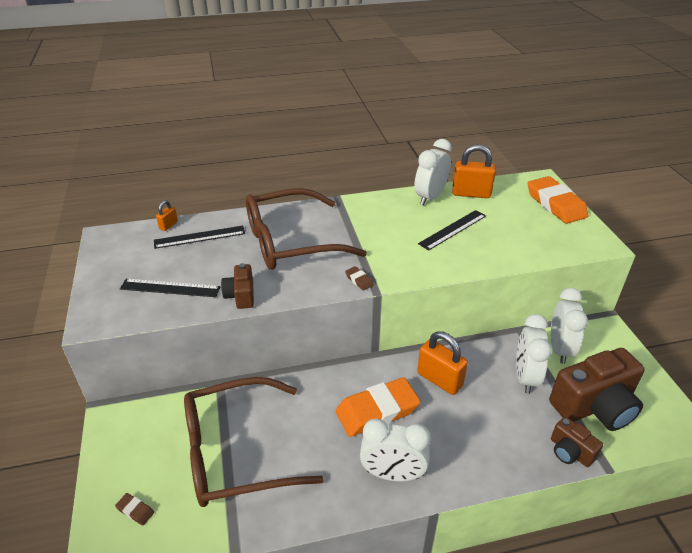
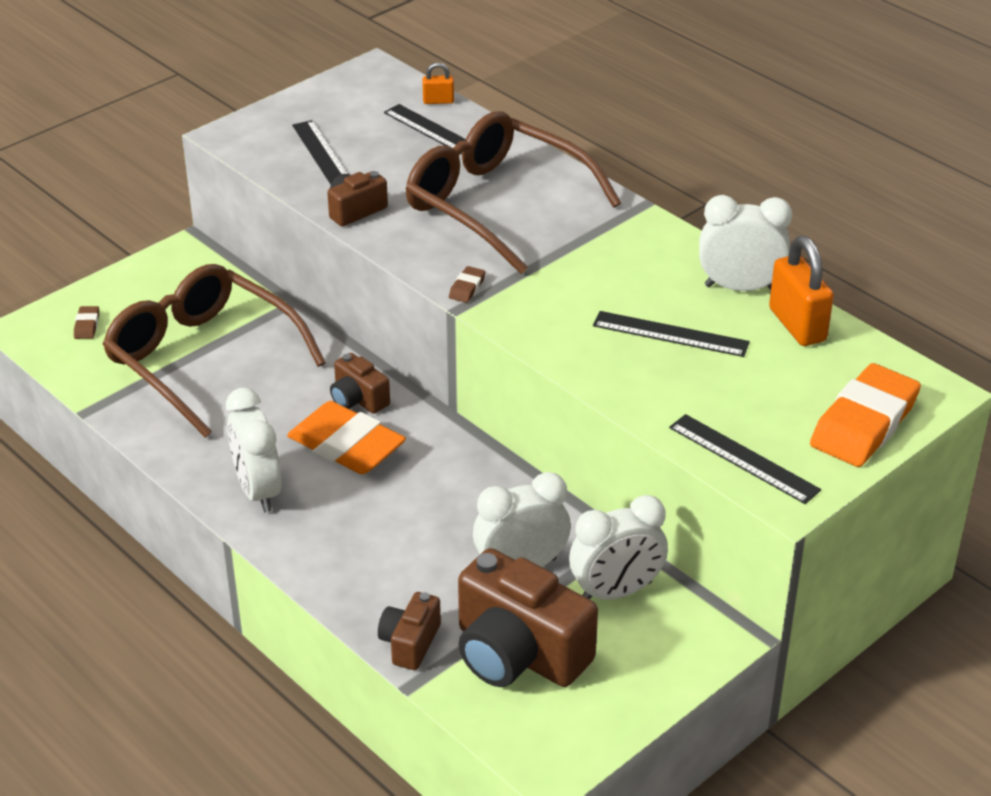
camera: 60 degrees right, 0 degrees up
orange padlock [417,331,468,395] -> none
none -> brown camera [330,353,390,414]
none -> black ruler [669,414,821,504]

